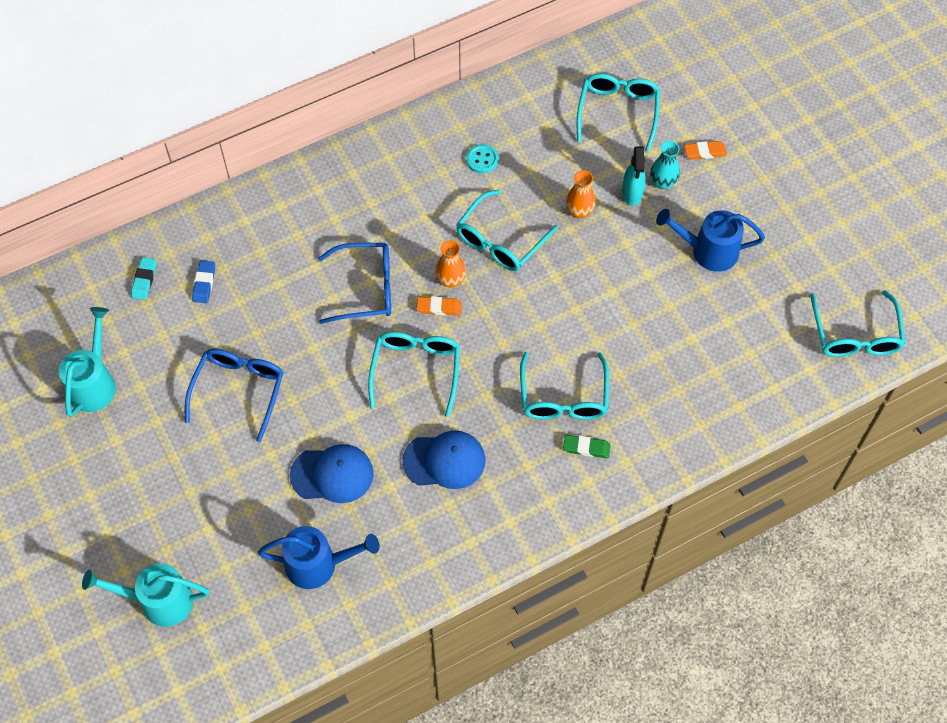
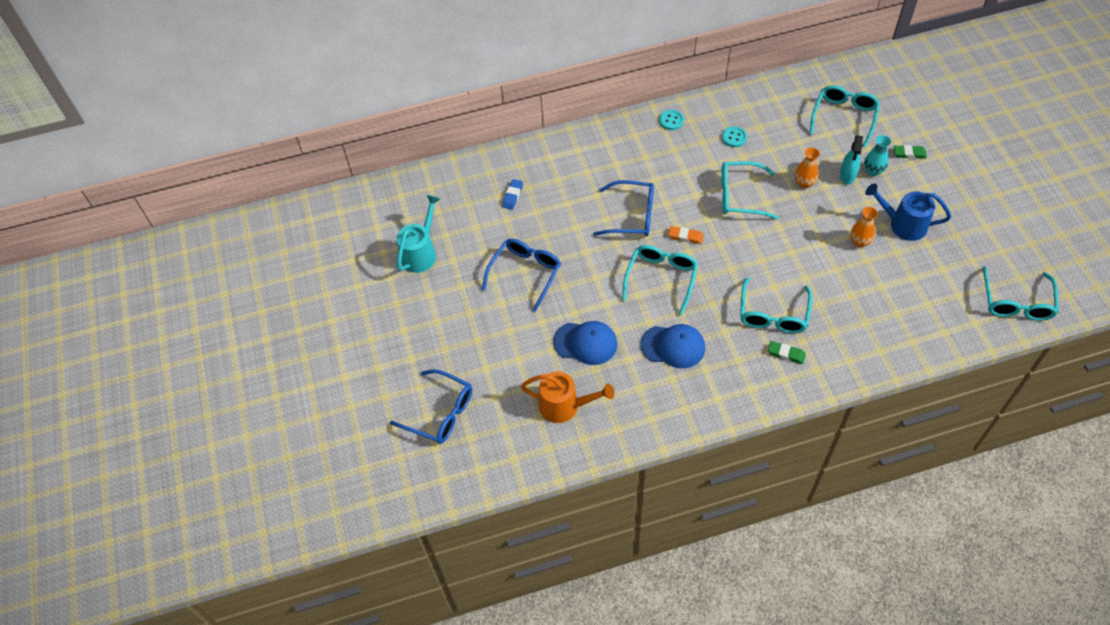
camera: 15 degrees right, 5 degrees down
turquoise watering can [82,563,209,627] -> blue glasses [390,369,472,444]
turquoise eraser [131,257,156,300] -> none
blue watering can [258,526,380,589] -> orange watering can [521,371,614,423]
orange vase [436,240,466,288] -> orange vase moved to [850,207,878,247]
turquoise glasses [456,190,558,271] -> turquoise glasses turned 45 degrees clockwise [721,162,778,219]
orange eraser [684,141,727,160] -> green eraser [894,145,927,159]
none -> turquoise button [659,110,684,130]

